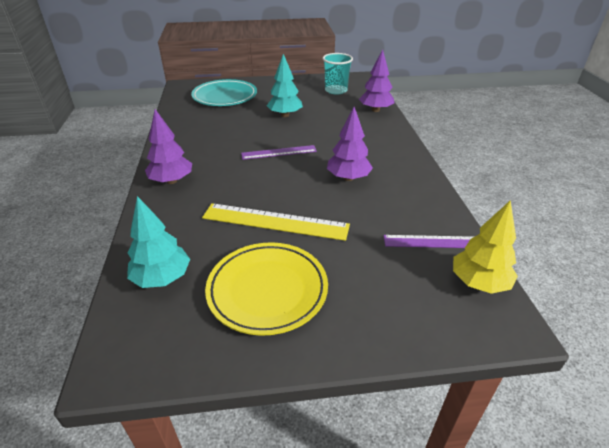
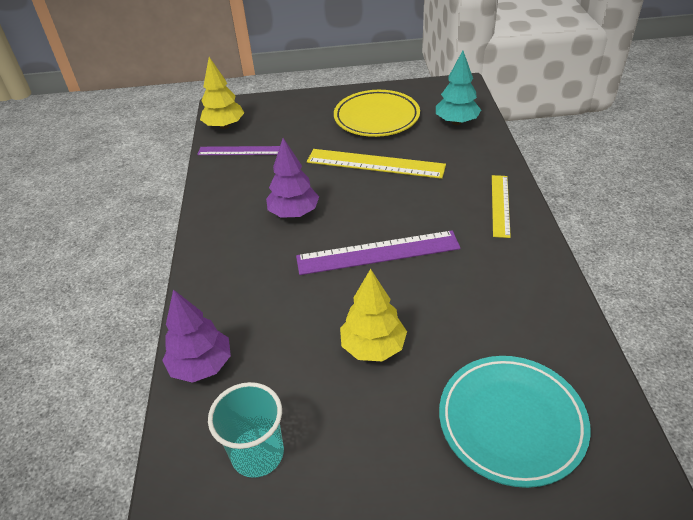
camera: 175 degrees left, 5 degrees up
purple tree [145,109,192,184] -> yellow ruler [492,175,511,238]
purple ruler [241,145,317,160] -> purple ruler [296,230,461,275], size x1.58
turquoise tree [267,54,303,117] -> yellow tree [340,269,407,361]

